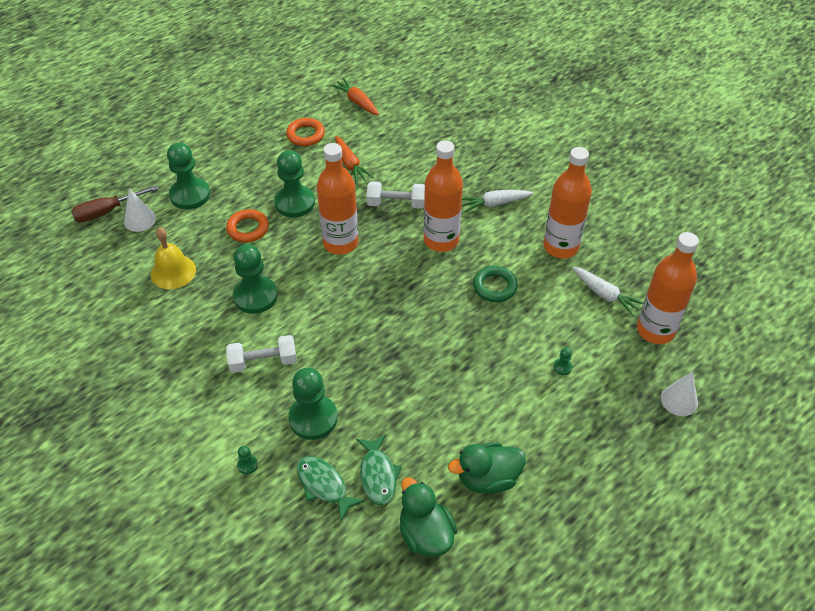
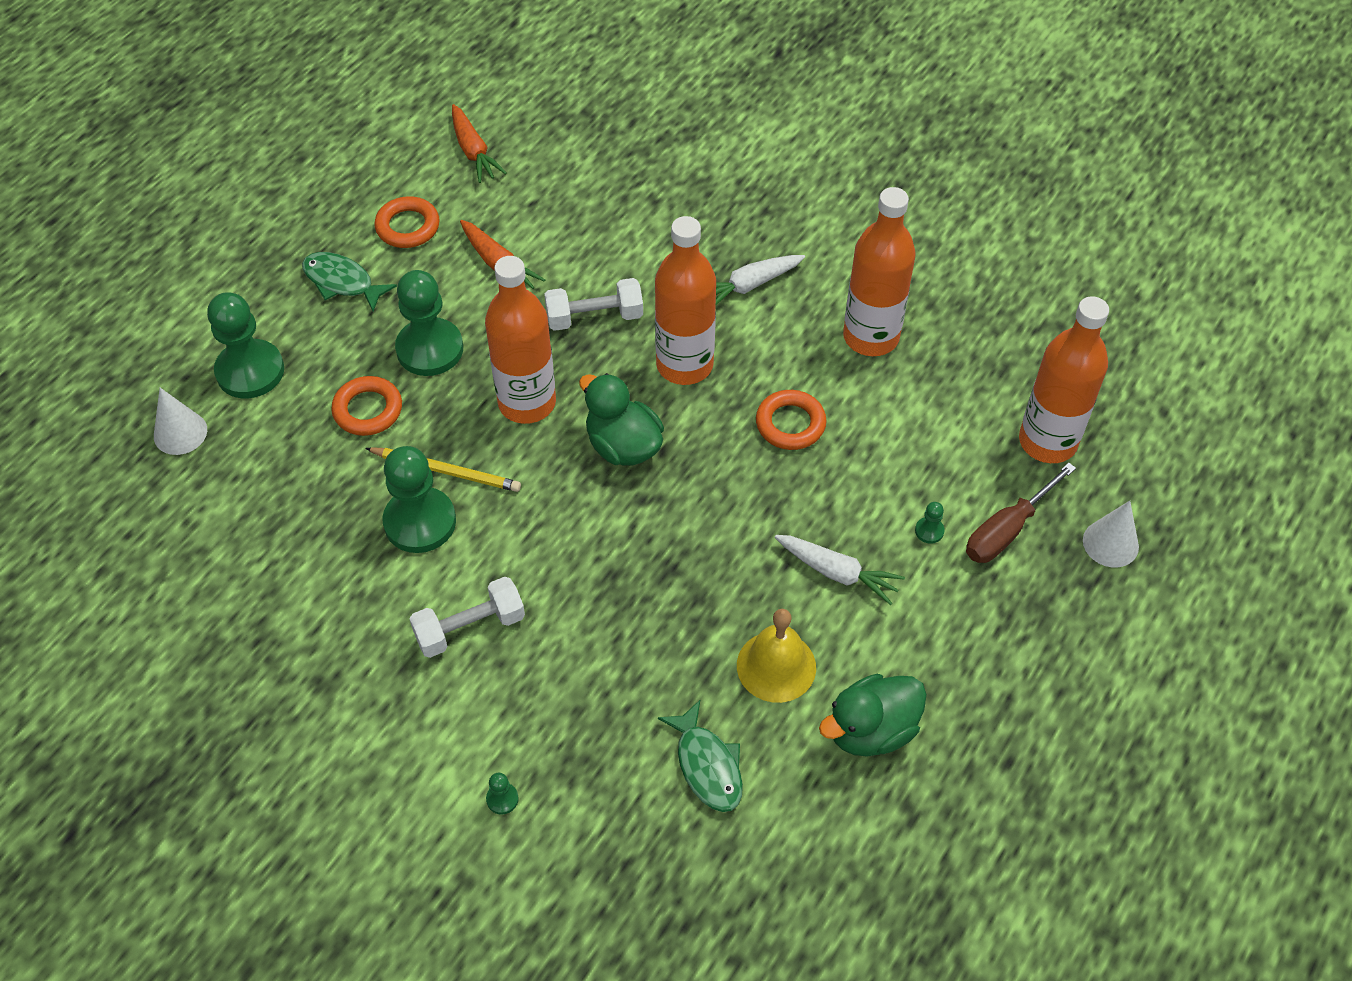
camera: 15 degrees left, 5 degrees up
brown screwdriver [71,185,159,223] -> brown screwdriver moved to [966,463,1076,563]
yellow bell [151,228,196,289] -> yellow bell moved to [737,609,816,703]
green pawn [288,368,338,440] -> none
green fish [297,456,365,521] -> green fish moved to [302,252,397,312]
orange carrot [331,78,379,116] -> orange carrot turned 150 degrees counterclockwise [452,104,507,183]
green duck [400,477,457,557] -> green duck moved to [579,373,664,466]
green ring [473,266,518,302] -> orange ring [756,390,827,450]
white carrot [572,267,643,316] -> white carrot moved to [775,535,905,605]
none -> yellow pencil [365,447,521,492]

